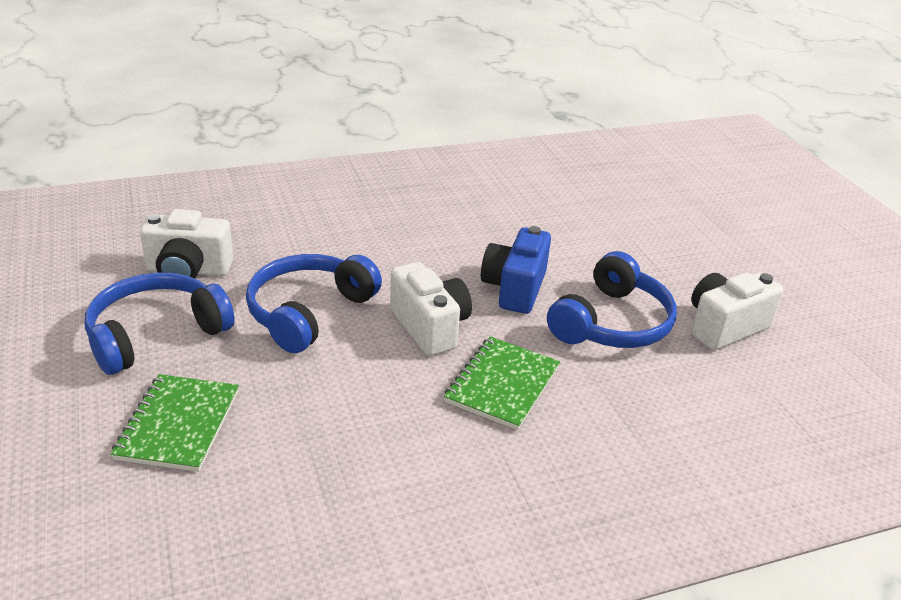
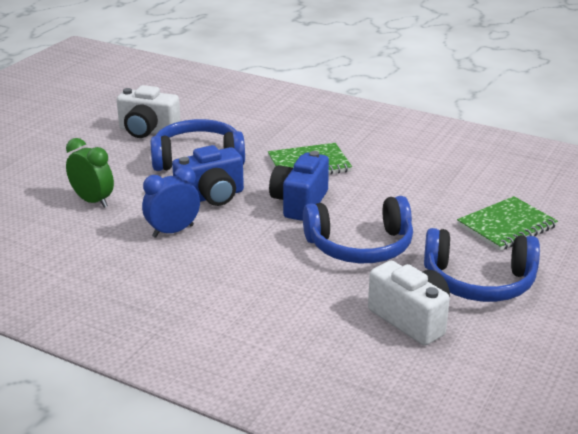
camera: 130 degrees left, 5 degrees down
white camera [390,262,472,356] -> blue camera [269,151,329,221]
none -> green clock [66,138,114,208]
none -> blue clock [142,166,200,238]

